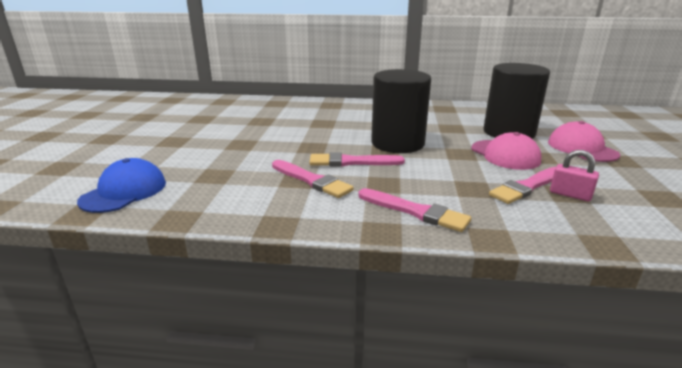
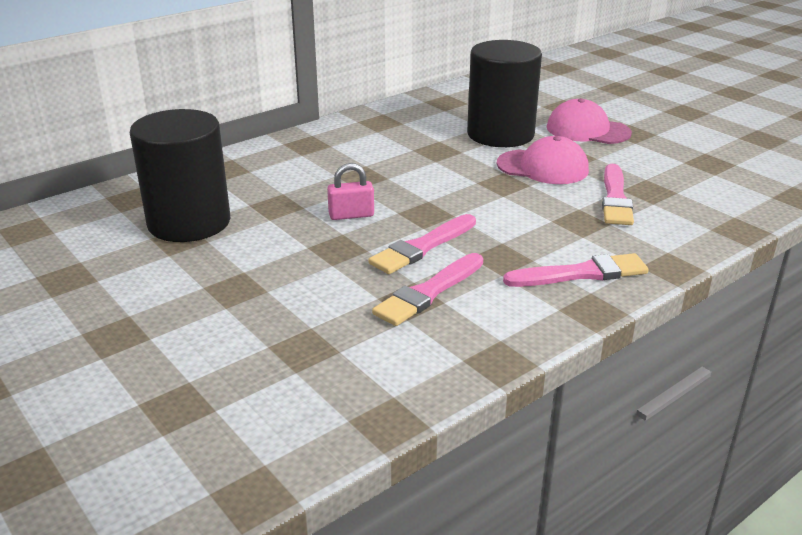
camera: 45 degrees left, 5 degrees up
blue cap [77,158,166,213] -> none
pink brush [272,160,354,198] -> pink brush turned 135 degrees clockwise [372,253,483,326]
black cylinder [371,69,431,153] -> black cylinder moved to [130,109,230,242]
pink padlock [550,150,599,201] -> pink padlock moved to [327,163,374,220]

